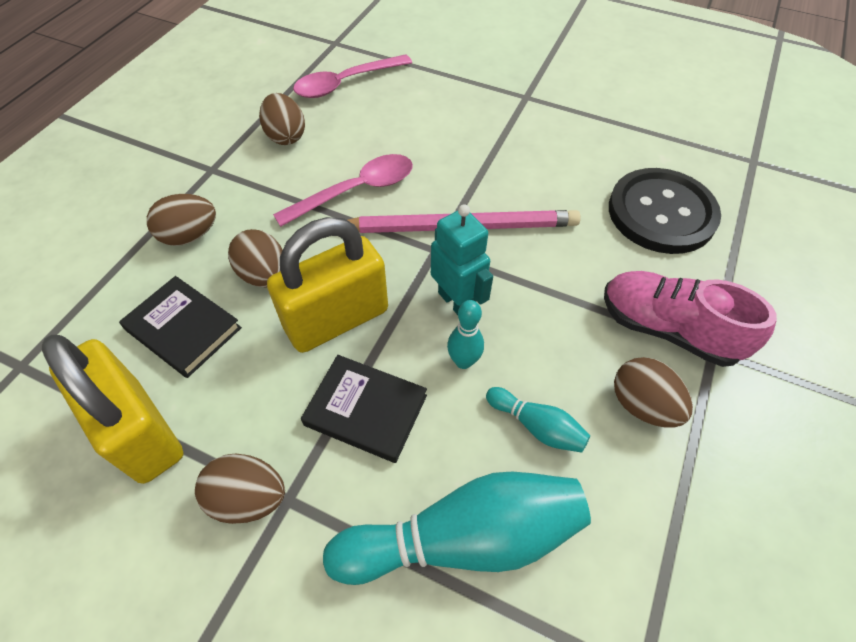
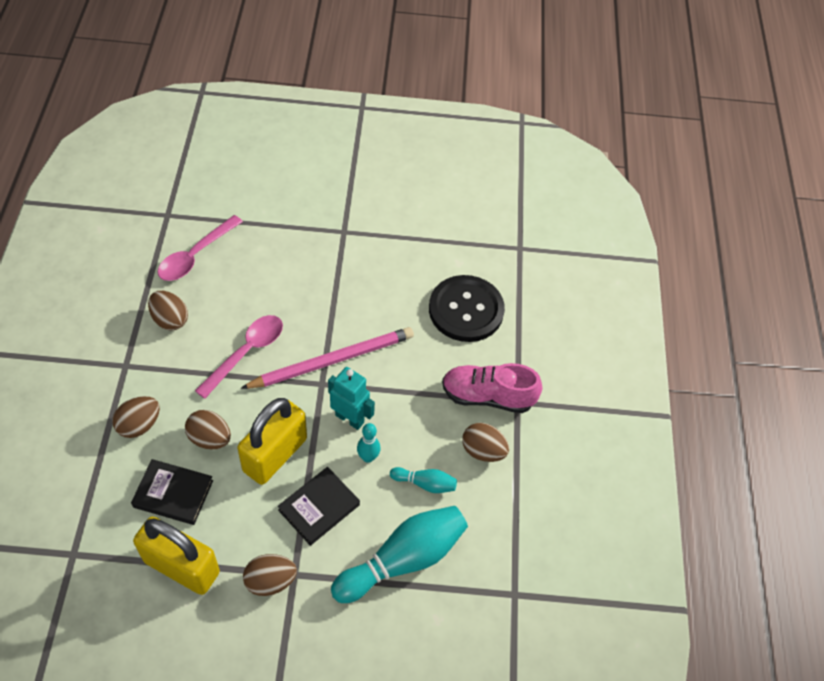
camera: 25 degrees left, 0 degrees up
black book [301,355,427,463] -> black book turned 45 degrees counterclockwise [278,467,360,546]

